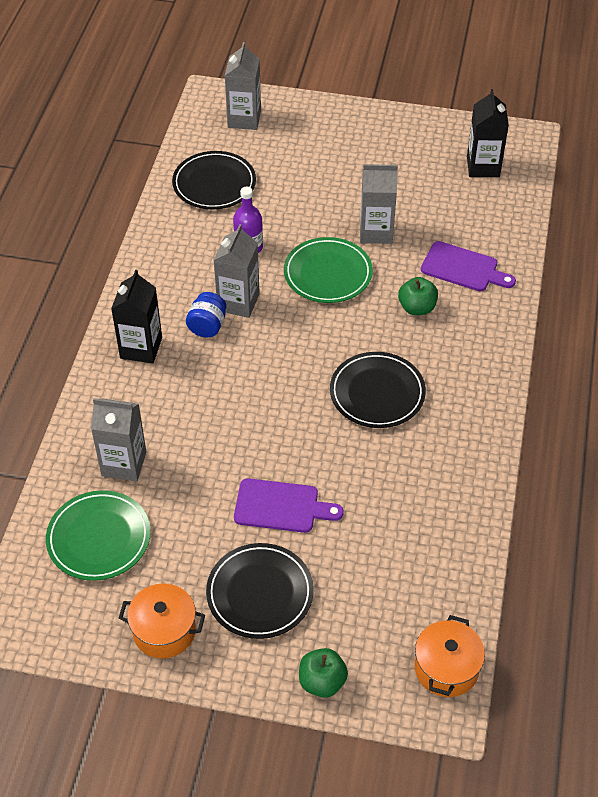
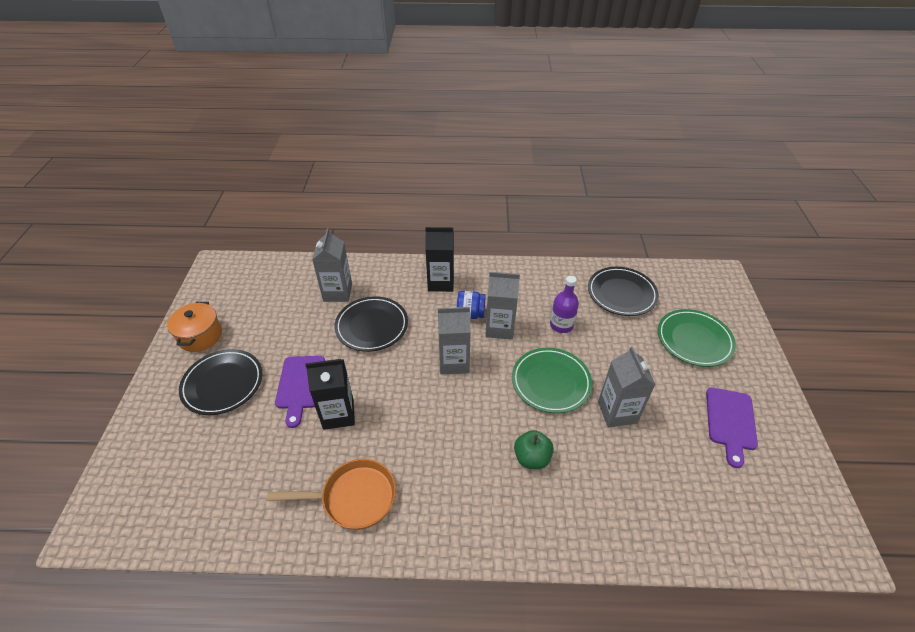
camera: 80 degrees right, 5 degrees down
green plate [46,490,151,581] -> green plate moved to [658,309,736,367]
grey carton [225,42,261,130] -> grey carton moved to [438,307,471,374]
green apple [299,648,348,698] -> none
black plate [330,352,426,428] -> black plate moved to [334,296,408,352]
orange pot [415,615,485,697] -> none
purple cutting board [421,241,516,291] -> purple cutting board moved to [706,387,758,468]
black carton [467,89,509,177] -> black carton moved to [305,359,355,430]
none -> orange pan [267,459,396,530]

